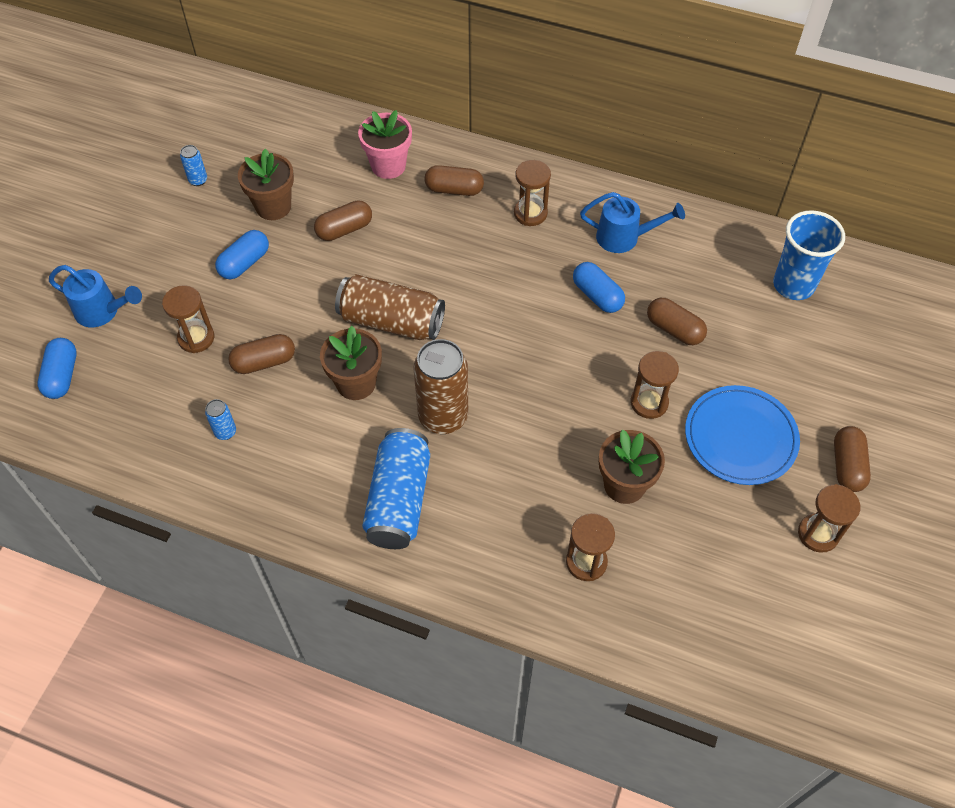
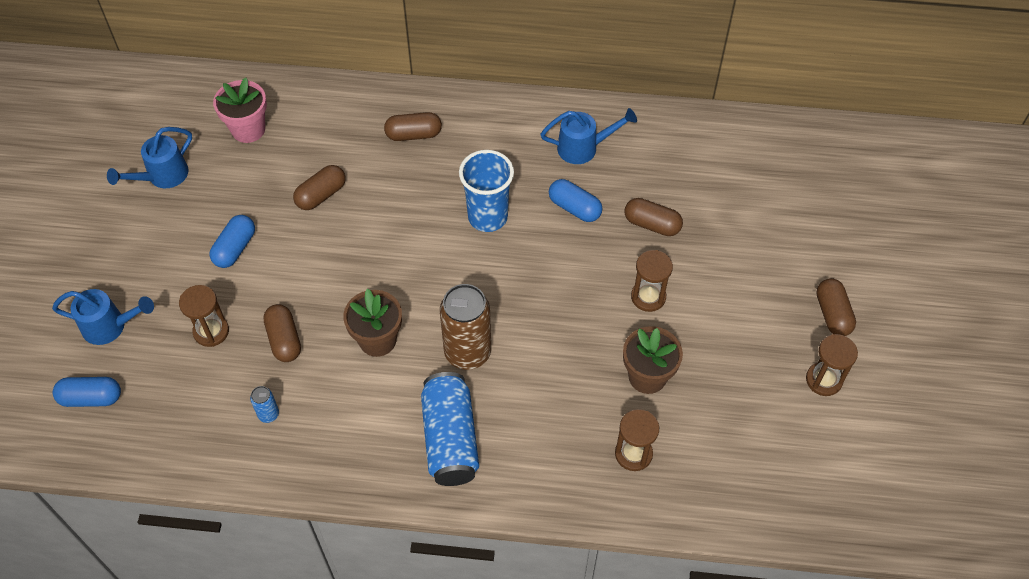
camera: 15 degrees left, 0 degrees up
blue capsule [37,338,77,399] -> blue capsule turned 75 degrees counterclockwise [53,377,121,407]
blue can [180,145,207,186] -> blue watering can [107,127,192,188]
brown capsule [228,334,295,374] -> brown capsule turned 75 degrees counterclockwise [263,304,301,362]
brown flower pot [238,149,294,220] -> none
brown can [335,274,445,340] -> none
pink flower pot [358,110,412,179] -> pink flower pot moved to [213,78,267,143]
brown hourglass [514,160,551,226] -> none
blue plate [685,385,800,485] -> none
blue cup [773,210,845,300] -> blue cup moved to [459,150,514,232]

